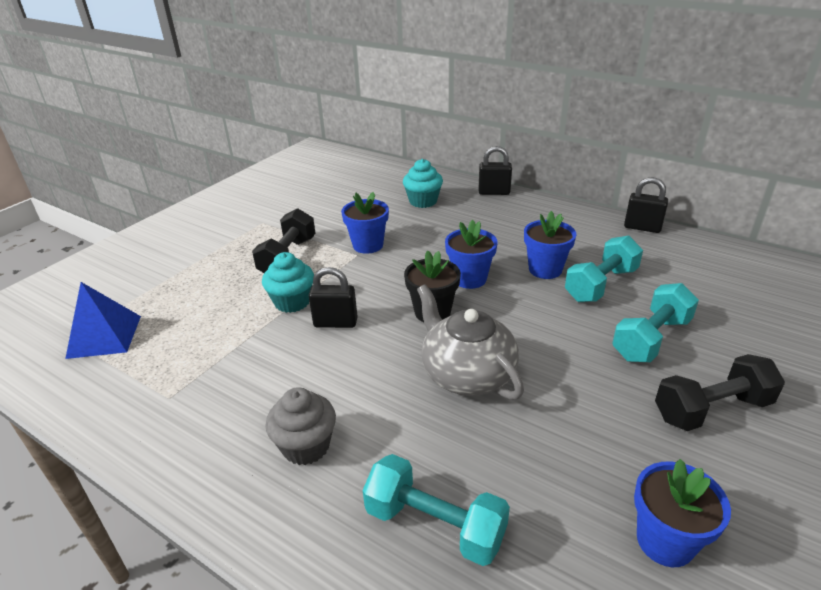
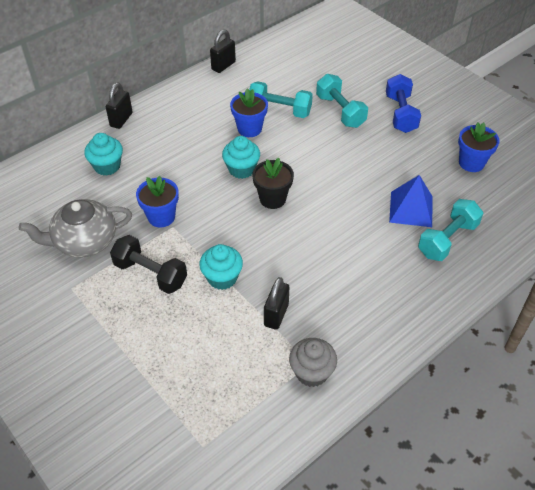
camera: 75 degrees left, 15 degrees up
blue pyramid [65,282,141,359] -> blue pyramid moved to [389,175,433,227]
grey cupcake [265,387,336,465] -> grey cupcake moved to [289,338,337,387]
black padlock [309,267,358,328] -> black padlock moved to [264,277,290,330]
grey teapot [417,285,524,400] -> grey teapot moved to [19,199,132,257]
blue flower pot [445,220,497,289] -> turquoise cupcake [222,136,260,179]
turquoise dumbbell [565,236,643,302] -> turquoise dumbbell turned 45 degrees counterclockwise [249,81,313,118]
black dumbbell [655,354,785,431] -> blue dumbbell [386,74,421,133]

